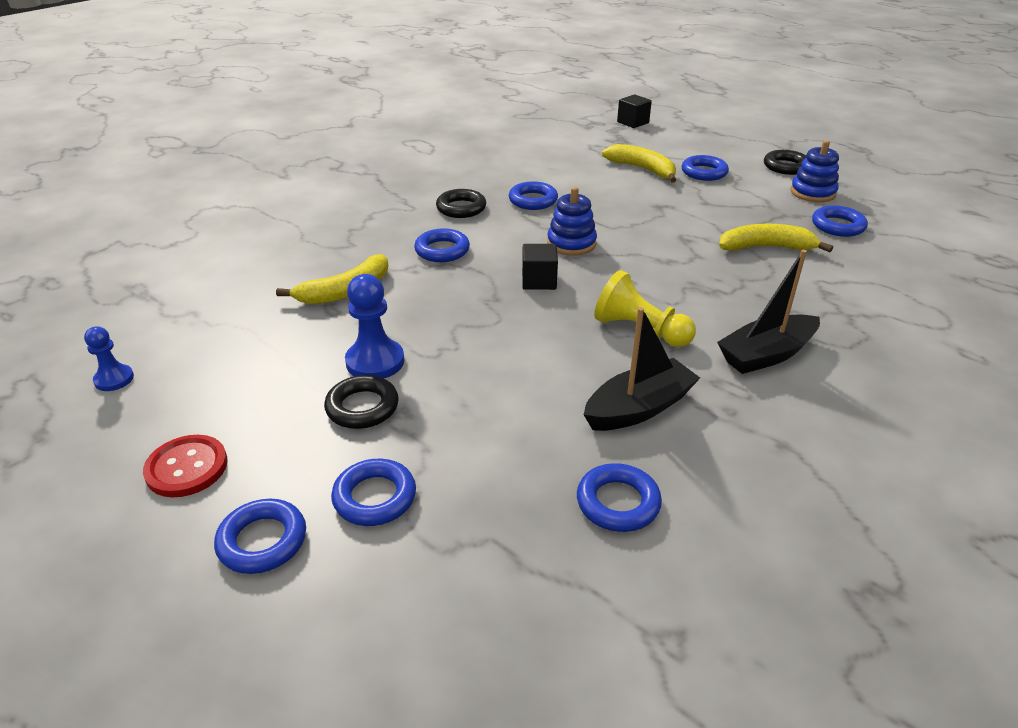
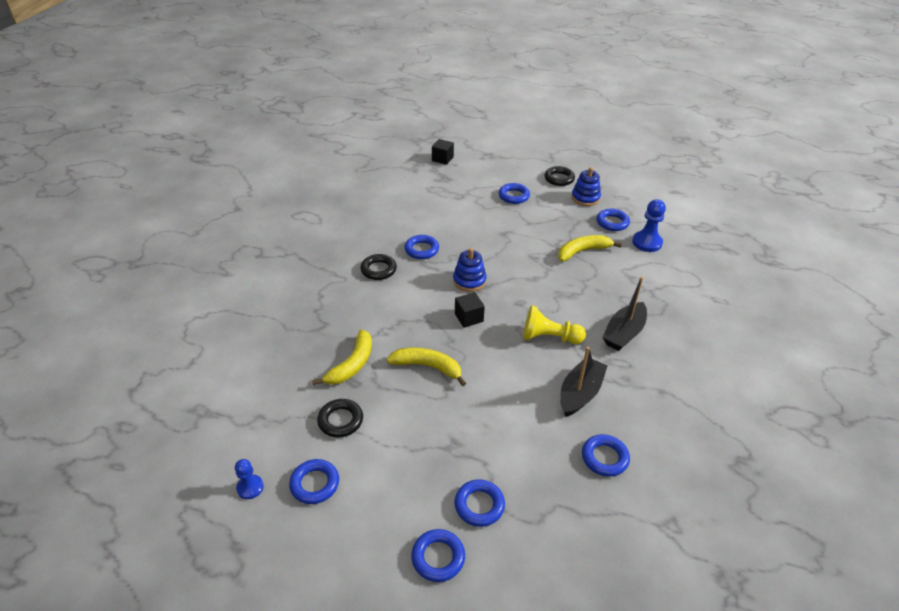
camera: 25 degrees left, 5 degrees up
red button [143,435,228,497] -> none
black ring [324,375,399,429] -> black ring moved to [317,399,363,438]
blue pawn [345,274,404,379] -> blue pawn moved to [632,199,666,252]
blue ring [414,228,470,262] -> blue ring moved to [289,459,339,504]
yellow banana [602,144,676,183] -> yellow banana moved to [387,347,466,386]

